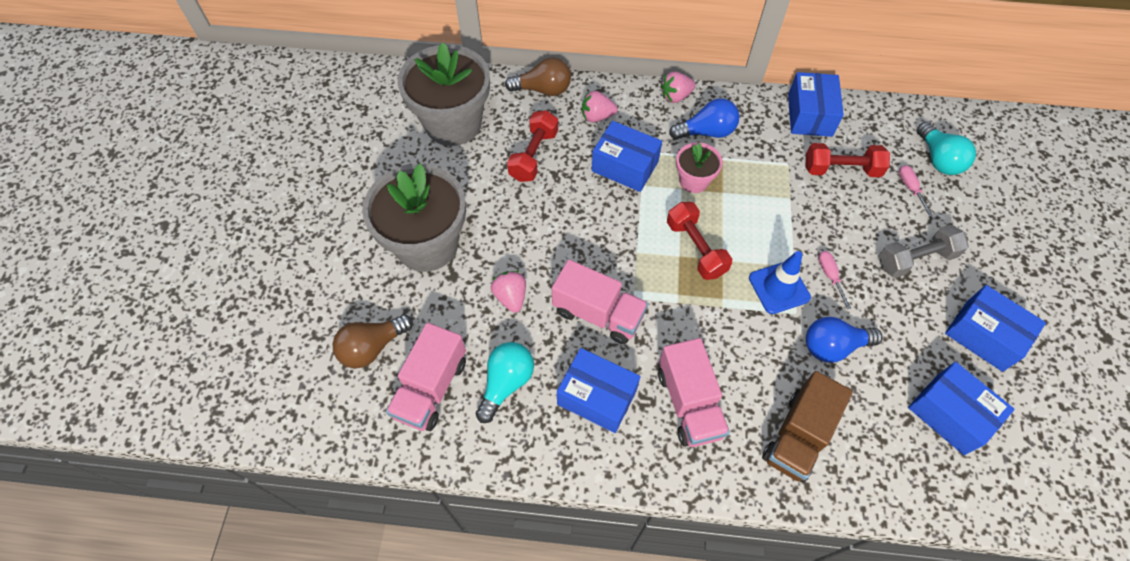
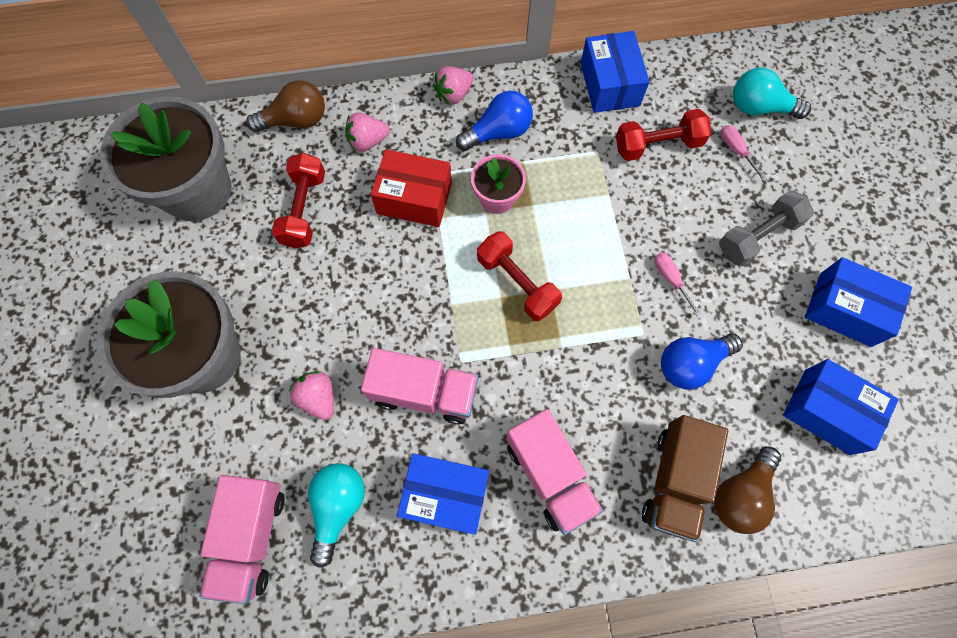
camera: 15 degrees left, 10 degrees up
brown light bulb [333,315,413,368] -> brown light bulb moved to [714,446,781,534]
blue box [592,121,662,192] -> red box [371,149,452,227]
blue traffic cone [749,251,811,314] -> none
turquoise light bulb [917,122,976,175] -> turquoise light bulb turned 135 degrees clockwise [733,68,811,119]

